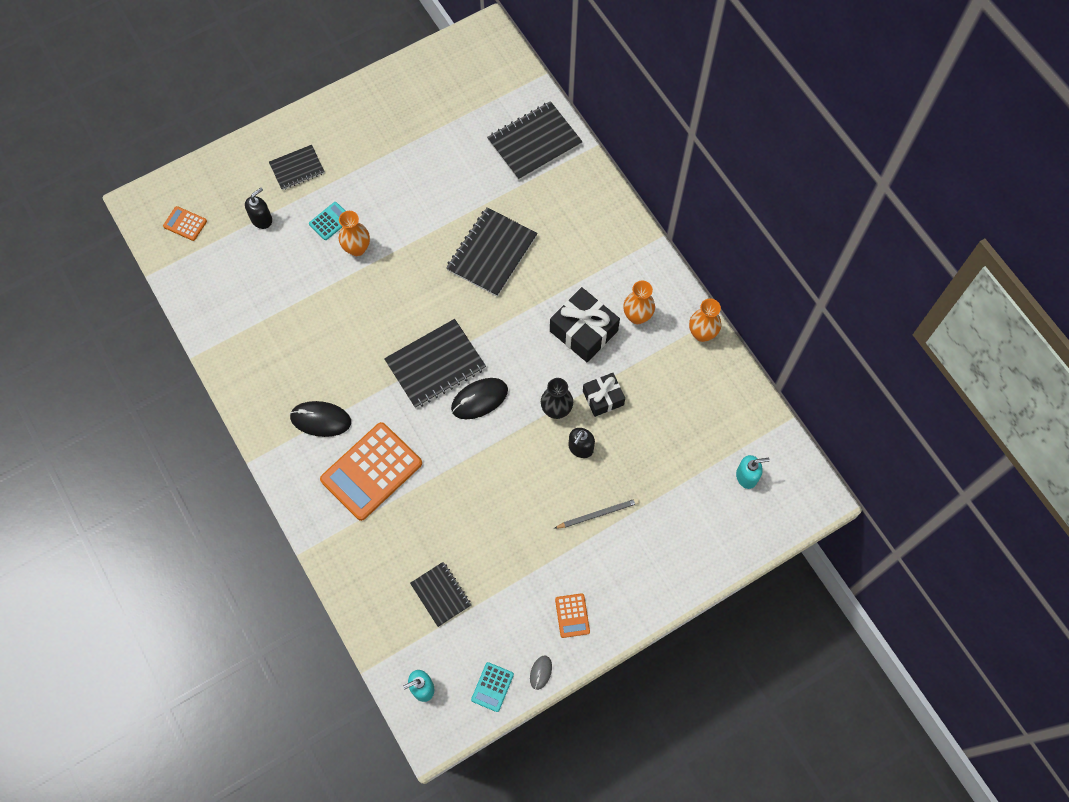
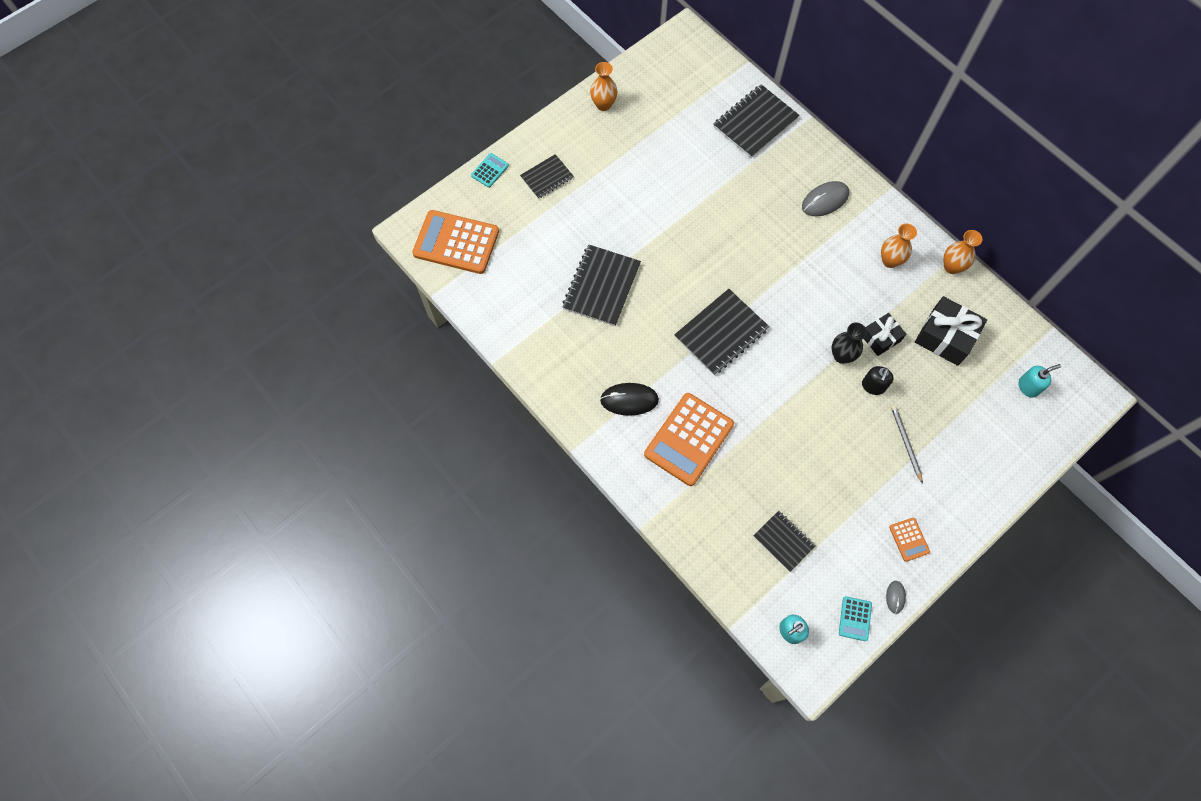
camera: 10 degrees left, 0 degrees up
orange calculator [163,206,207,241] -> orange calculator [412,210,499,274], size x2.20
black soap dispenser [245,188,272,229] -> none
turquoise calculator [309,202,345,240] -> turquoise calculator moved to [471,153,509,188]
orange vase [339,211,370,256] -> orange vase moved to [590,62,618,111]
black notebook [446,207,538,297] -> black notebook moved to [563,245,641,326]
black mouse [451,378,508,419] -> none
black gift [550,287,620,362] -> black gift moved to [915,296,987,366]
grey pencil [554,498,639,529] -> grey pencil turned 75 degrees counterclockwise [891,406,923,484]
none -> grey mouse [802,181,849,216]

